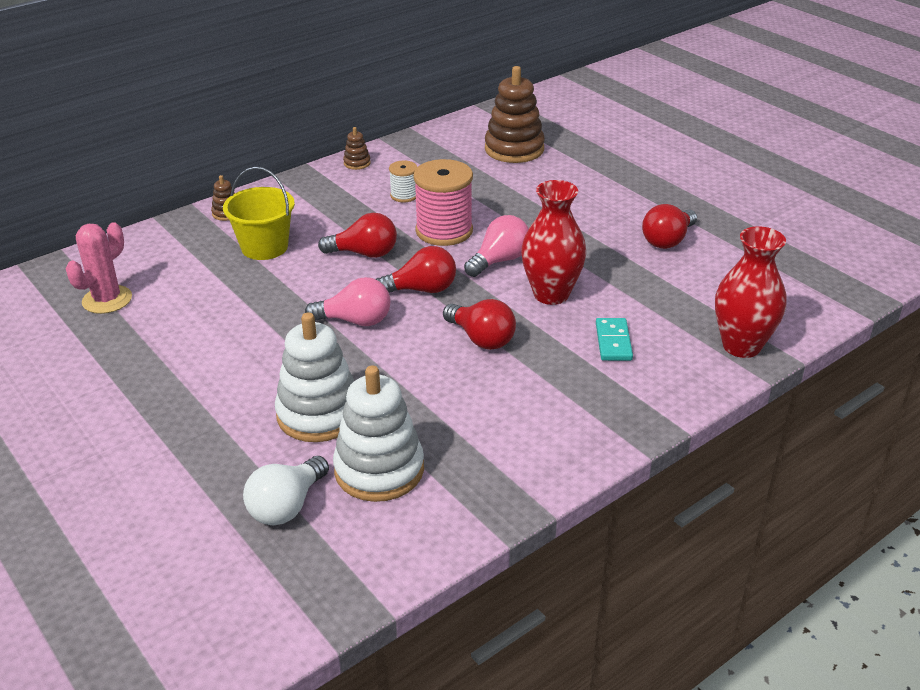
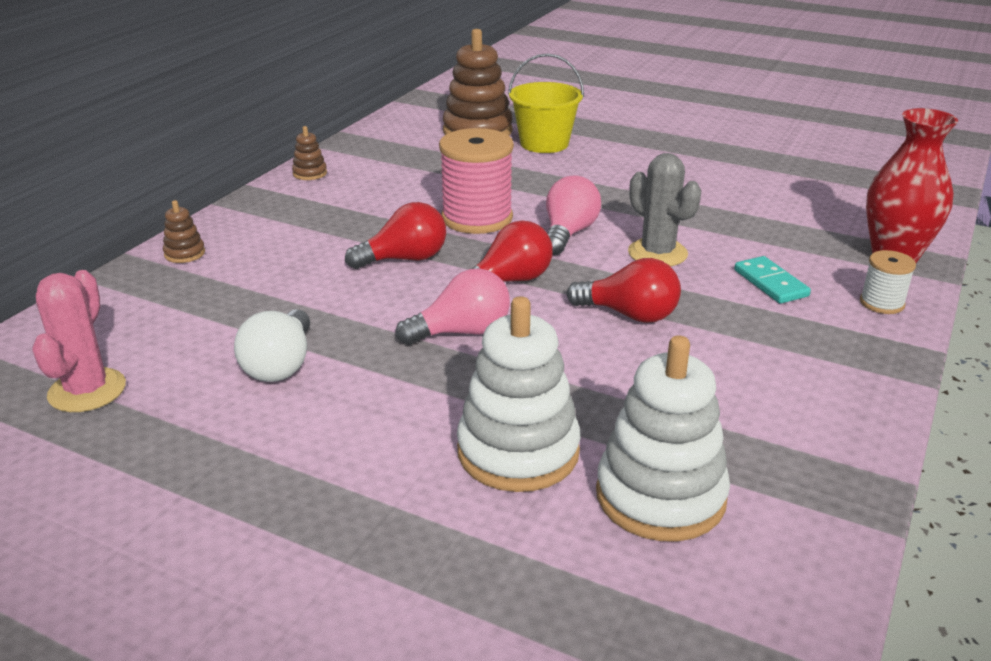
camera: 25 degrees left, 5 degrees down
yellow bucket [223,167,295,260] -> yellow bucket moved to [508,54,584,153]
white light bulb [243,456,329,525] -> white light bulb moved to [234,309,310,382]
white spool [389,161,417,202] -> white spool moved to [860,250,916,314]
red vase [521,180,586,305] -> grey cactus [628,153,702,266]
red light bulb [642,204,697,249] -> none

